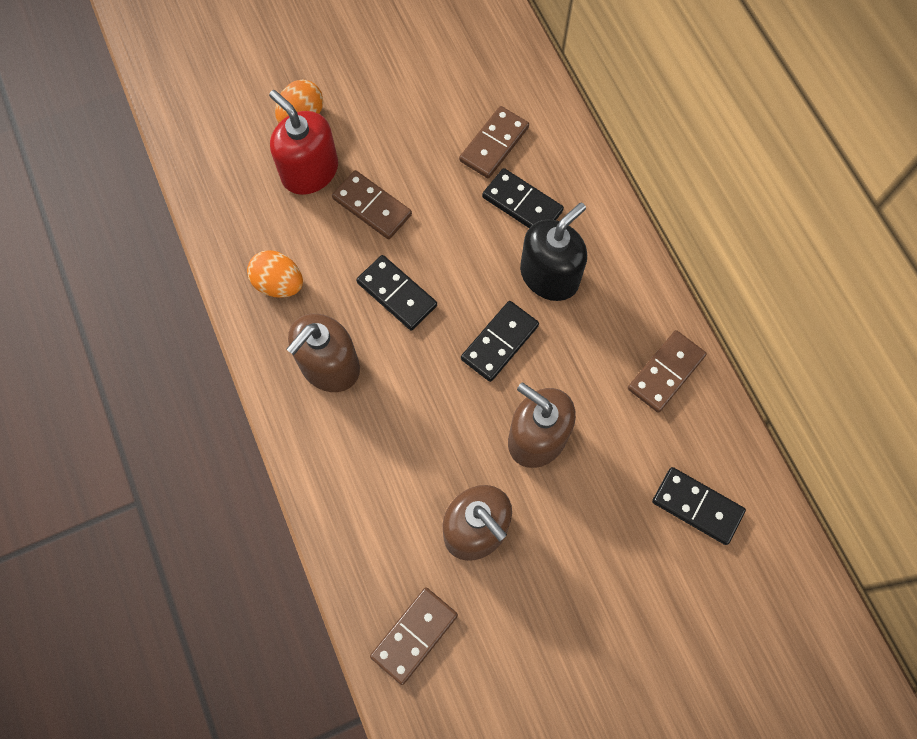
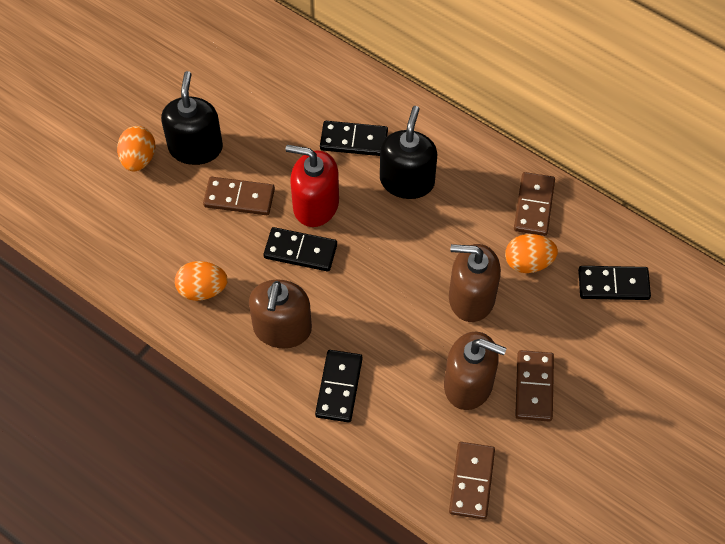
camera: 30 degrees left, 10 degrees down
red soap dispenser [269,90,338,195] -> red soap dispenser moved to [286,145,339,227]
brown domino [459,106,529,178] -> brown domino moved to [515,350,554,421]
black domino [461,301,539,382] -> black domino moved to [315,350,363,422]
none -> black soap dispenser [161,71,223,165]
none -> orange egg [505,234,558,273]

